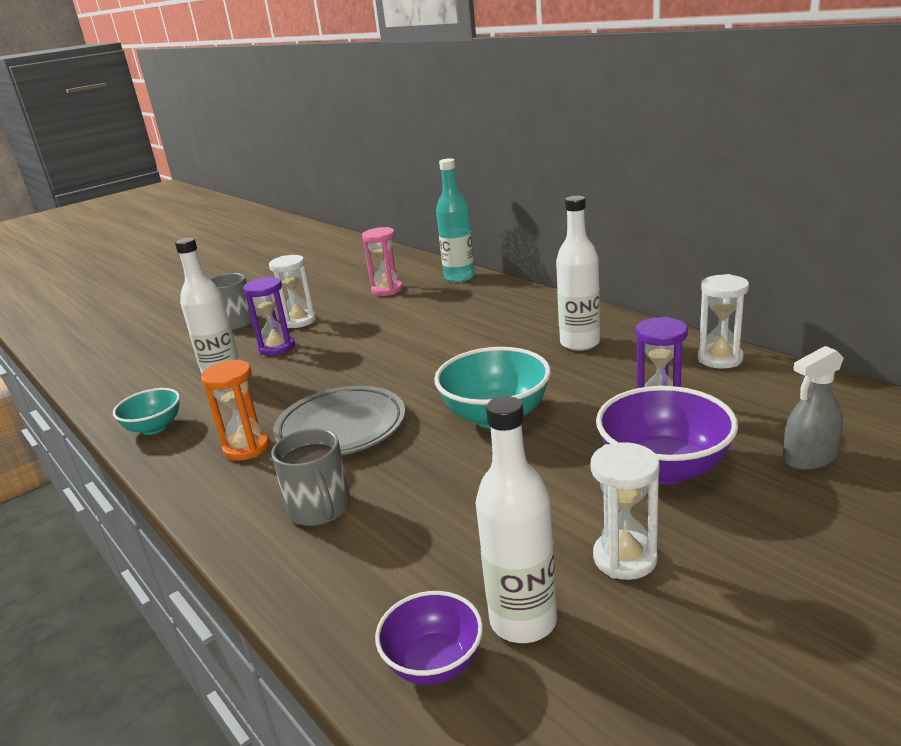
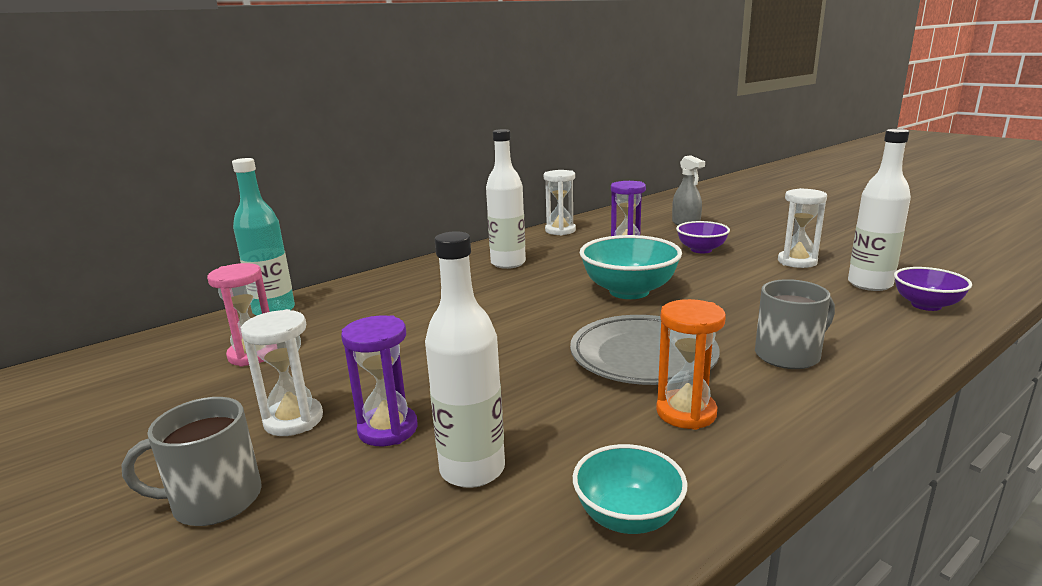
camera: 90 degrees left, 5 degrees down
purple bowl [596,386,738,484] -> purple bowl [676,221,730,253], size x0.61

